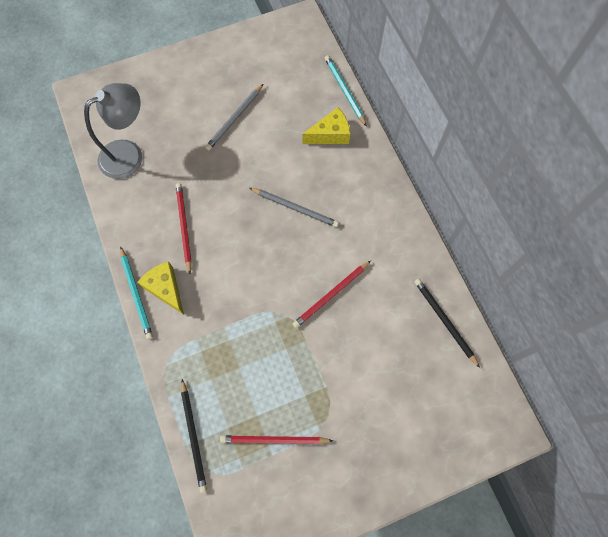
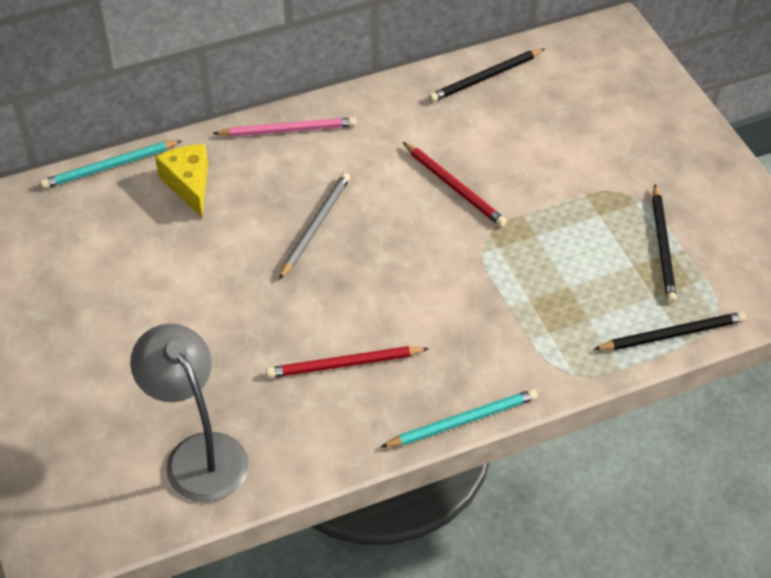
camera: 90 degrees left, 20 degrees down
yellow cheese [138,261,184,315] -> none
grey pencil [205,84,263,150] -> none
red pencil [220,435,333,444] -> black pencil [652,185,677,303]
none -> pink pencil [212,117,356,137]

